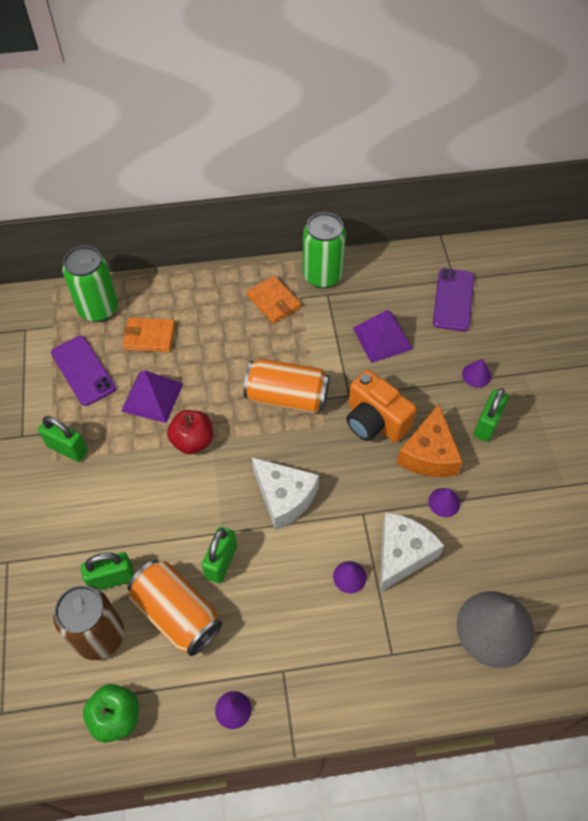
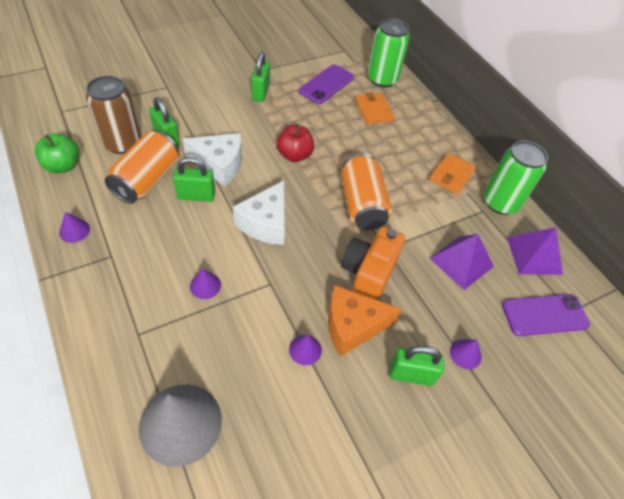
camera: 65 degrees right, 5 degrees down
purple pyramid [121,370,183,423] -> purple pyramid moved to [507,227,563,275]
white cheese [380,512,444,592] -> white cheese moved to [183,133,242,187]

